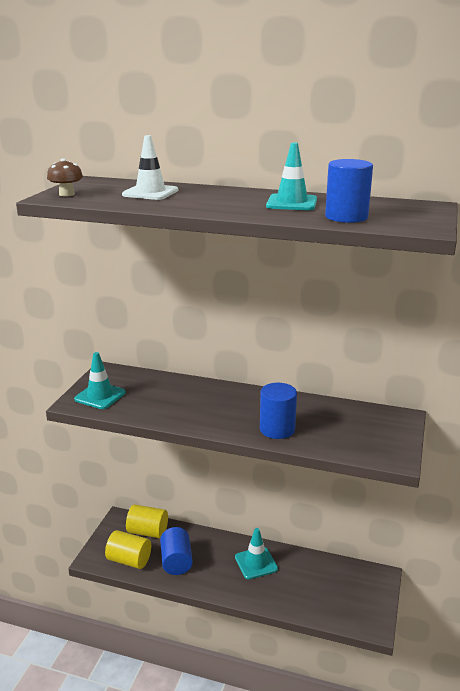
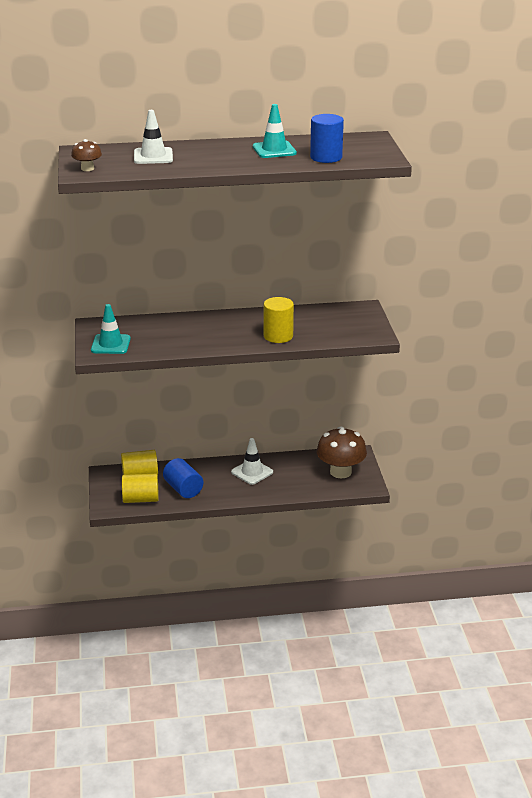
camera: 25 degrees left, 5 degrees up
turquoise traffic cone [235,528,278,579] -> white traffic cone [231,438,273,485]
blue cylinder [260,383,297,439] -> yellow cylinder [264,297,294,343]
none -> brown mushroom [316,426,367,478]

